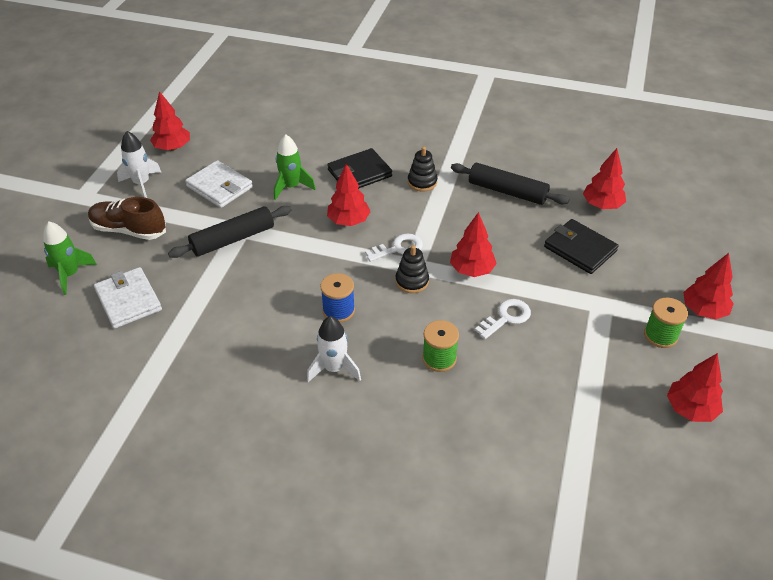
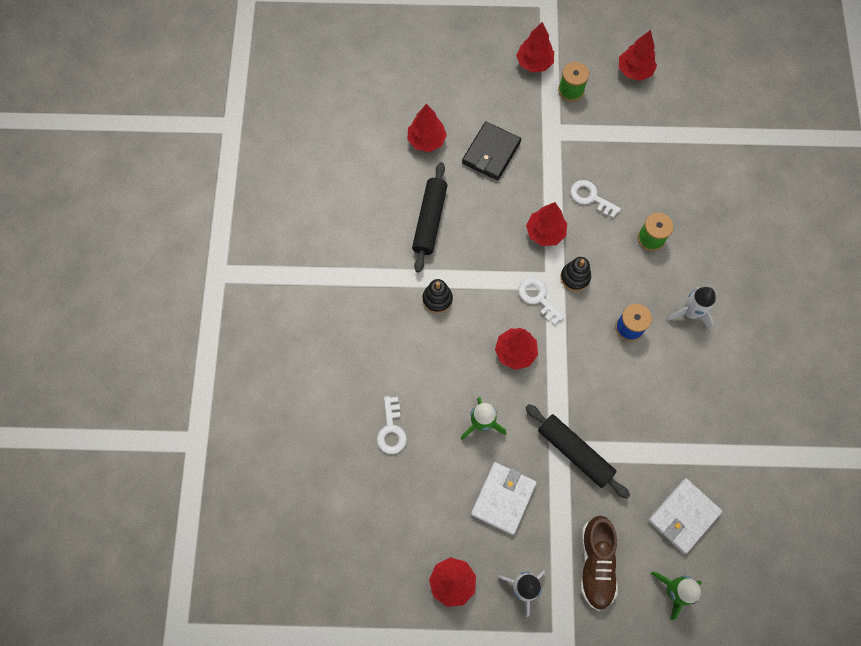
camera: 105 degrees left, 25 degrees up
black wallet [327,148,392,189] -> none
none -> white key [377,396,407,454]

